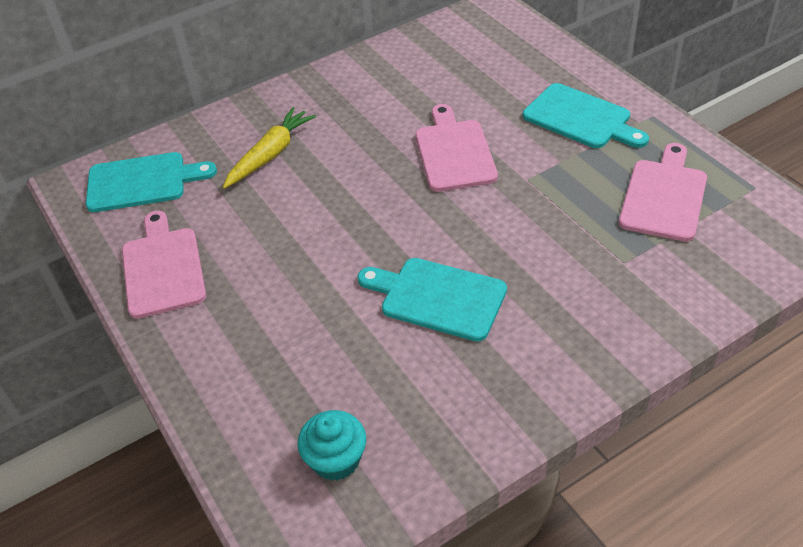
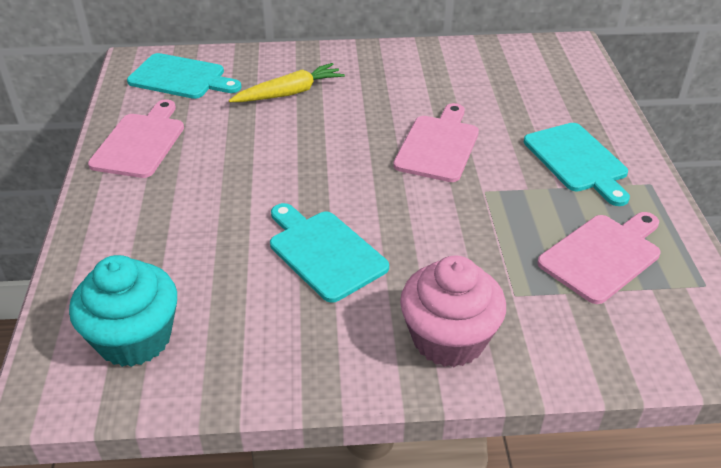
camera: 25 degrees right, 5 degrees down
turquoise cupcake [298,410,366,481] -> turquoise cupcake [69,255,177,367], size x1.57
none -> pink cupcake [400,256,506,367]

